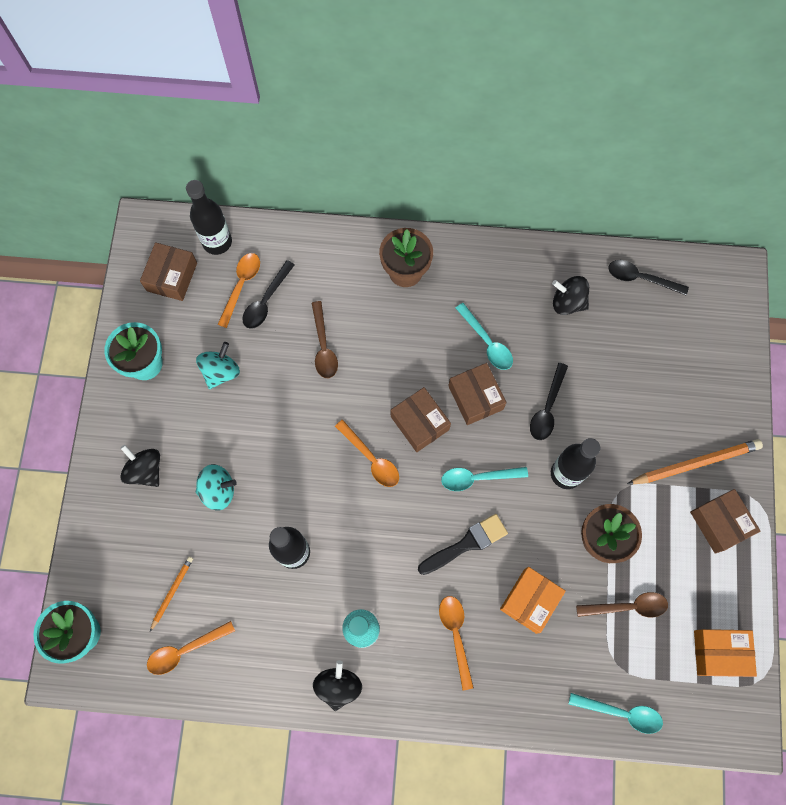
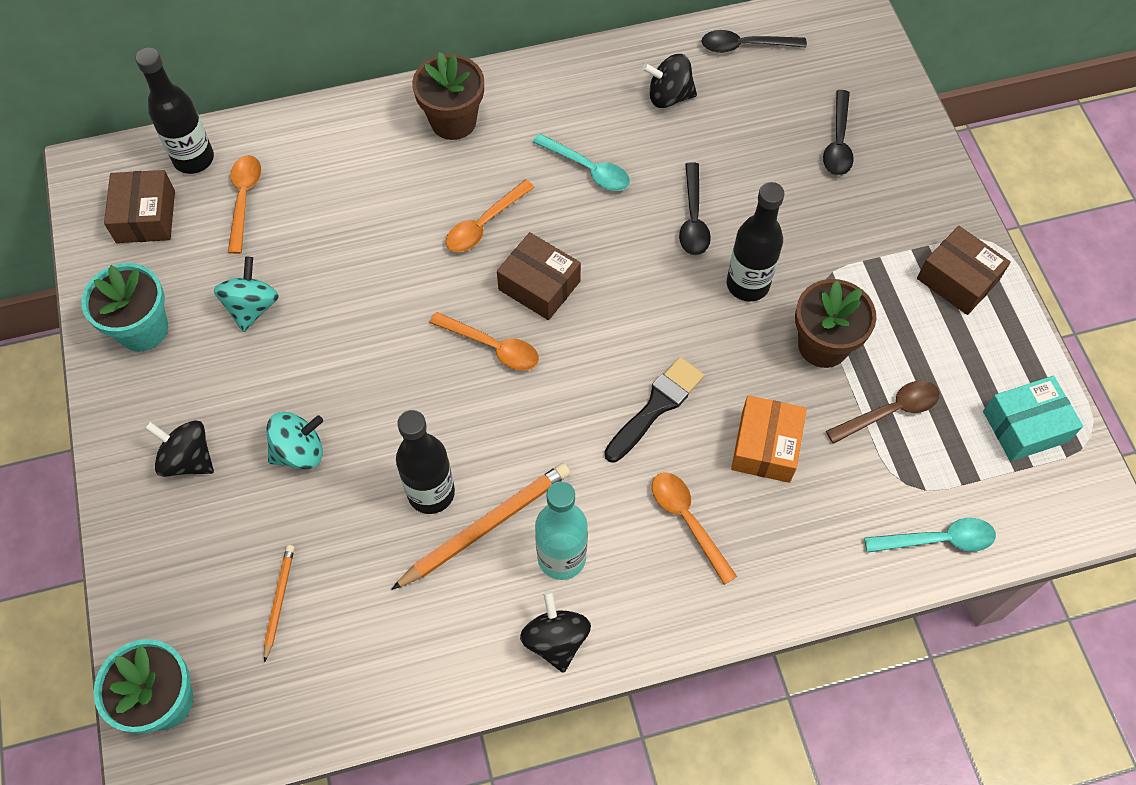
camera: 20 degrees left, 10 degrees down
orange spoon [147,621,235,675] -> orange spoon moved to [446,180,535,252]
black spoon [242,260,295,329] -> black spoon moved to [823,90,854,175]
brown spoon [312,301,338,378] -> none
turquoise spoon [441,467,528,491] -> none
brown box [448,363,506,425] -> none
orange pencil [627,439,763,484] -> orange pencil moved to [391,463,571,590]
orange box [694,629,757,677] -> turquoise box [983,376,1083,461]

